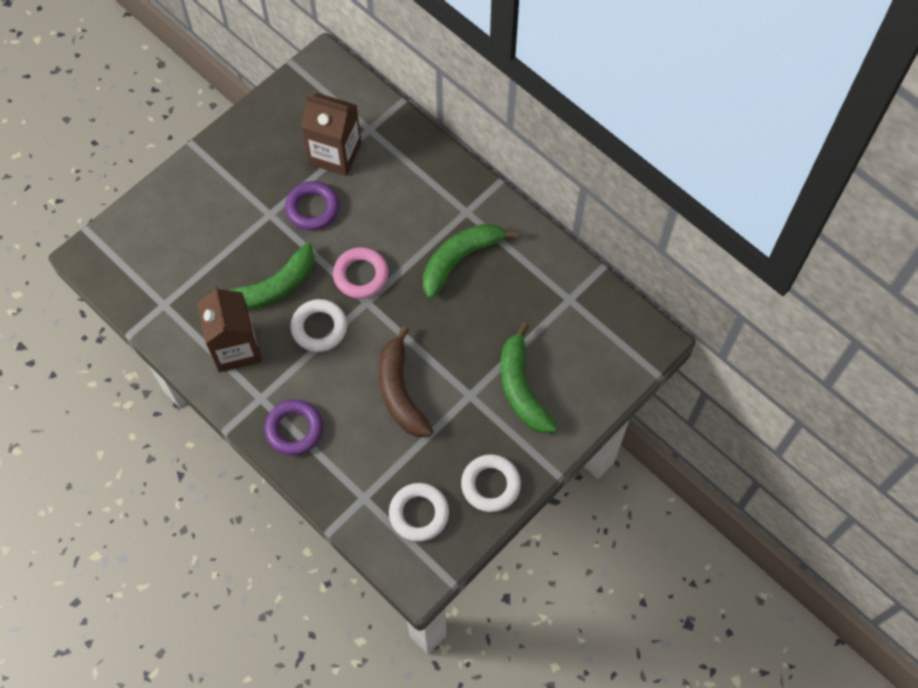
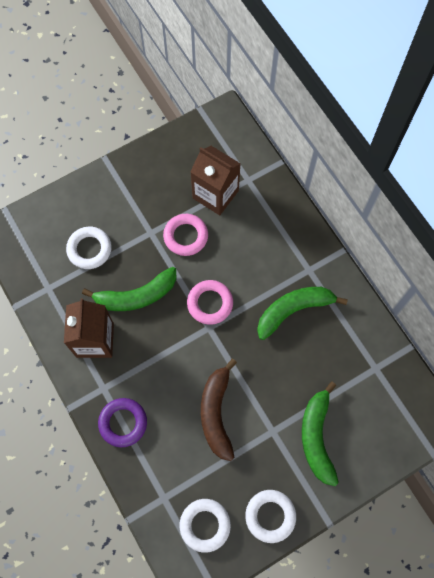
camera: 15 degrees right, 5 degrees up
purple ring [285,181,339,230] -> pink ring [163,214,208,256]
white ring [291,299,347,352] -> white ring moved to [66,227,112,269]

